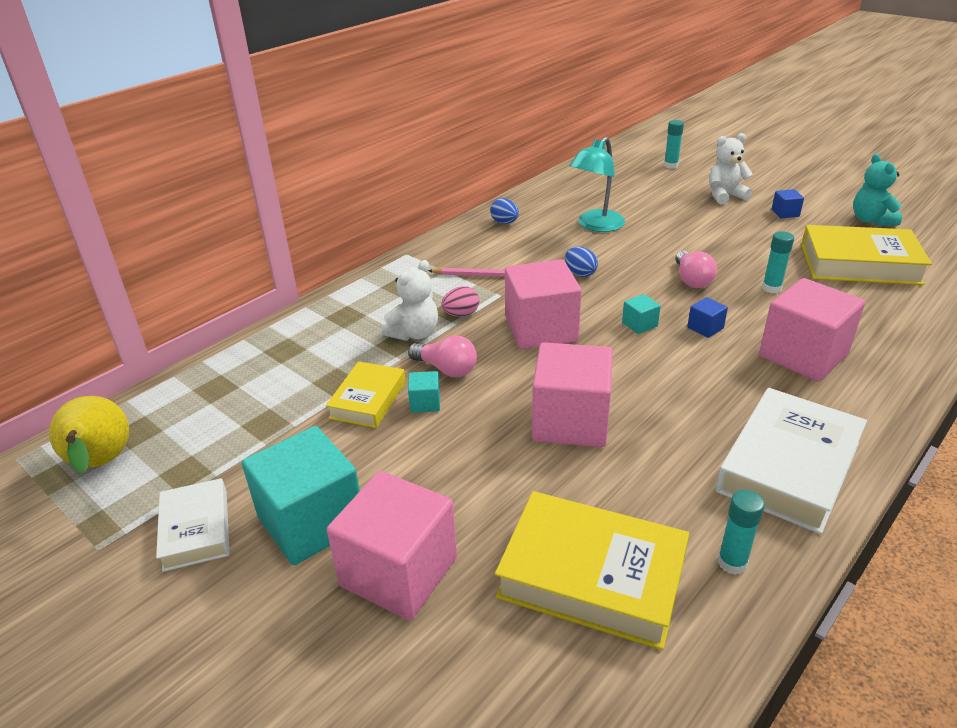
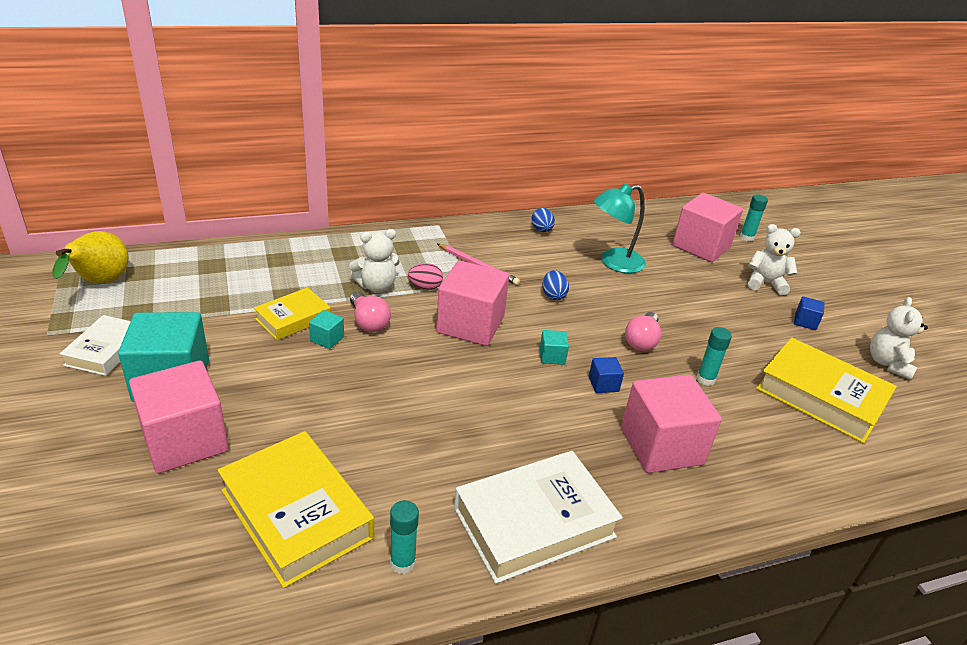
camera: 25 degrees right, 0 degrees up
pink cube [532,342,613,447] -> pink cube moved to [672,193,743,262]
turquoise teddy bear [853,154,902,226] -> white teddy bear [870,297,928,380]

